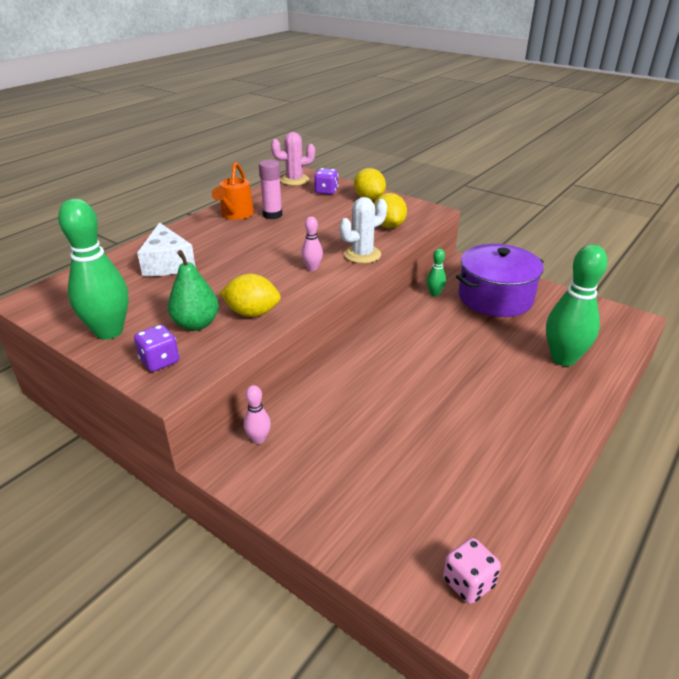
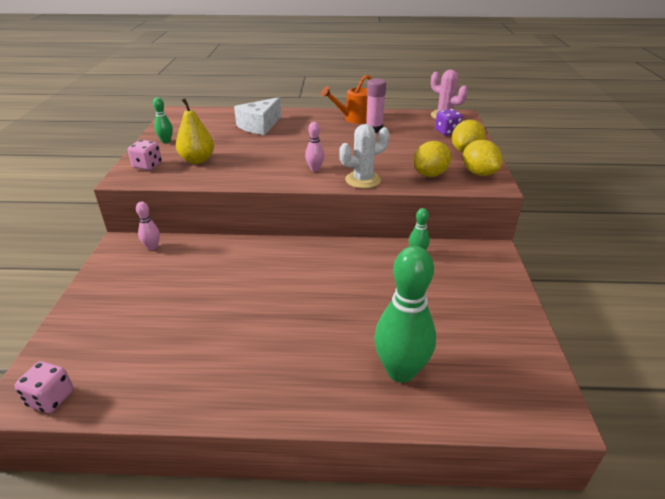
camera: 55 degrees right, 0 degrees up
green bowling pin [58,199,129,340] -> green bowling pin [153,97,173,143], size x0.46
purple dice [134,325,179,372] -> pink dice [128,140,162,170]
green pear [167,250,219,331] -> yellow pear [176,98,214,164]
yellow lemon [220,274,281,317] -> yellow lemon moved to [463,140,502,176]
white cactus [340,197,387,263] -> white cactus turned 45 degrees counterclockwise [339,124,390,189]
purple pot [456,244,544,317] -> none

